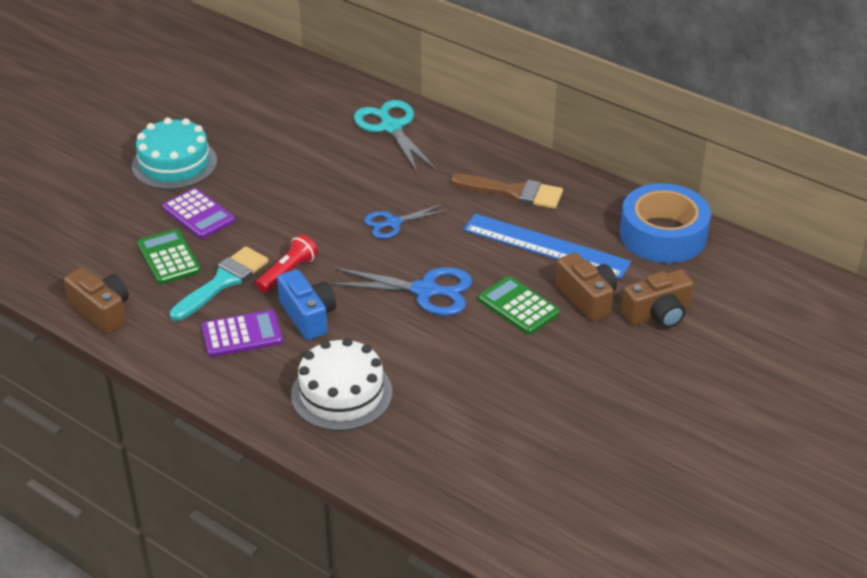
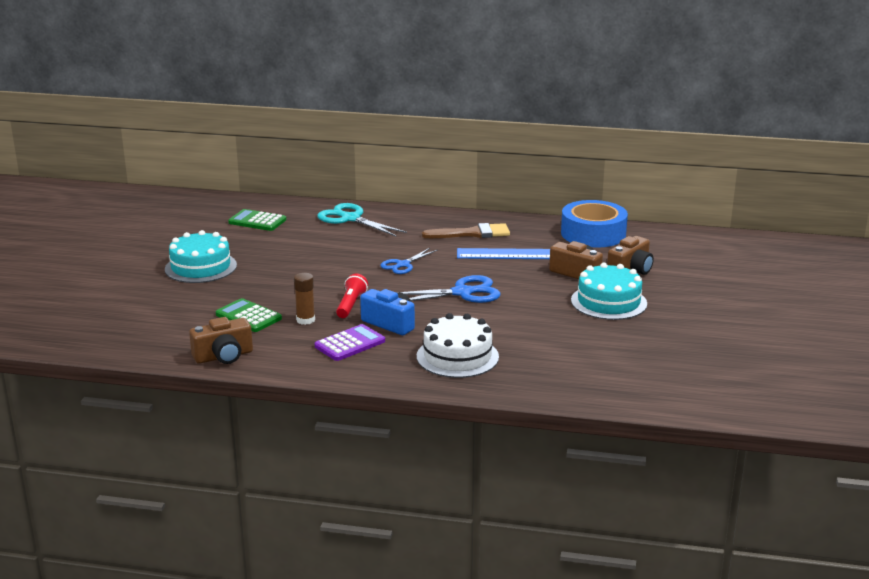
camera: 25 degrees left, 15 degrees down
brown camera [64,268,129,334] -> brown camera turned 135 degrees clockwise [189,317,253,364]
purple calculator [162,188,235,239] -> none
turquoise brush [170,246,269,321] -> brown glue stick [294,273,315,325]
green calculator [478,276,560,334] -> green calculator moved to [228,209,286,231]
none -> turquoise cake [571,263,647,320]

